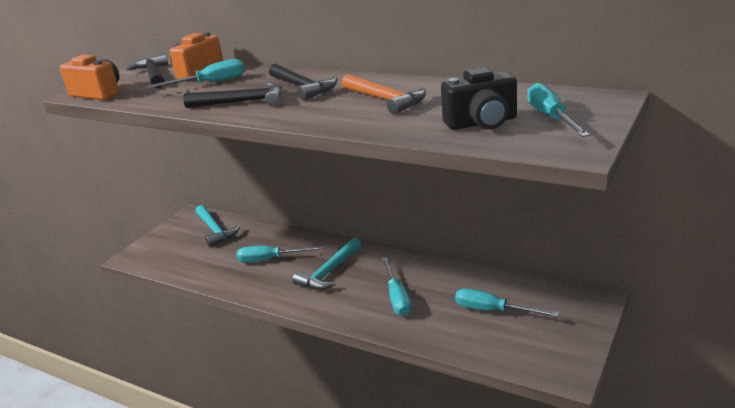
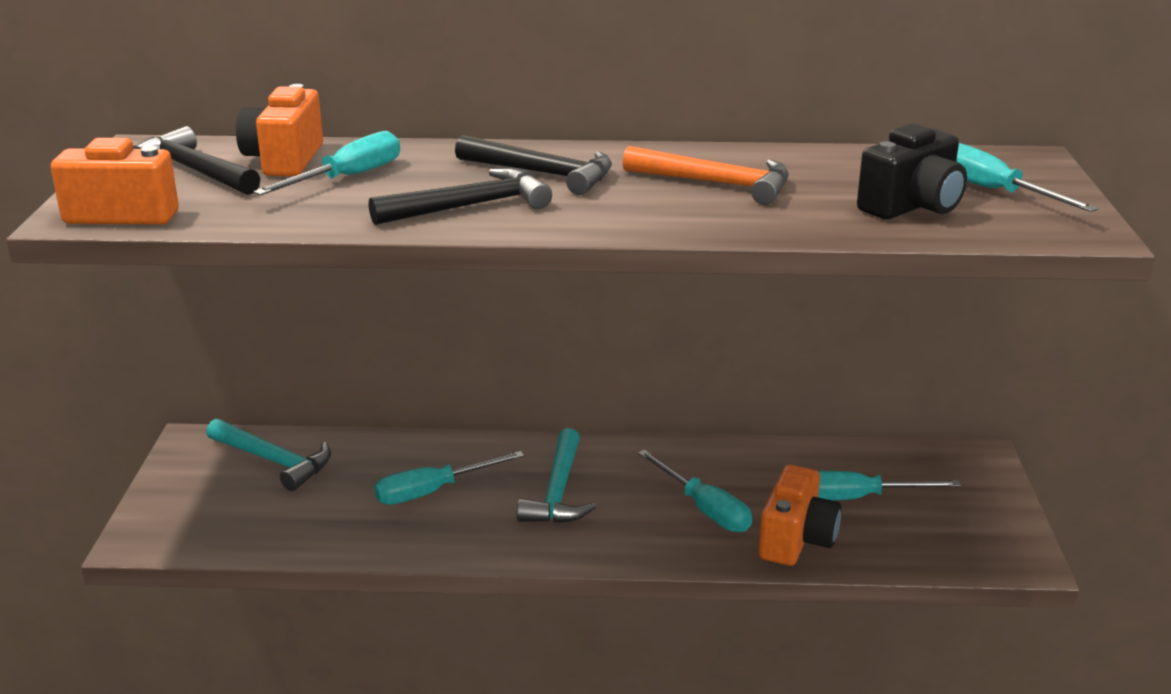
camera: 30 degrees left, 0 degrees up
none -> orange camera [759,465,842,566]

